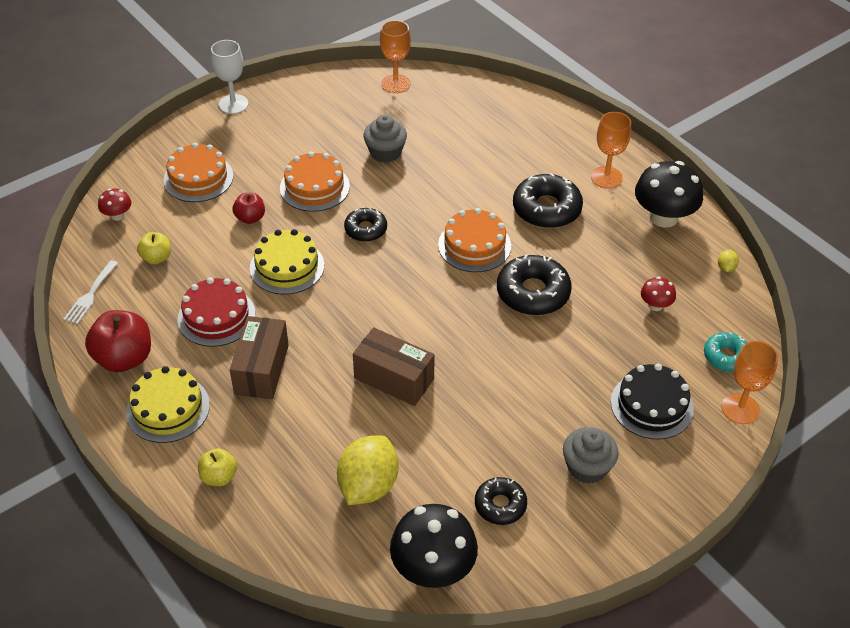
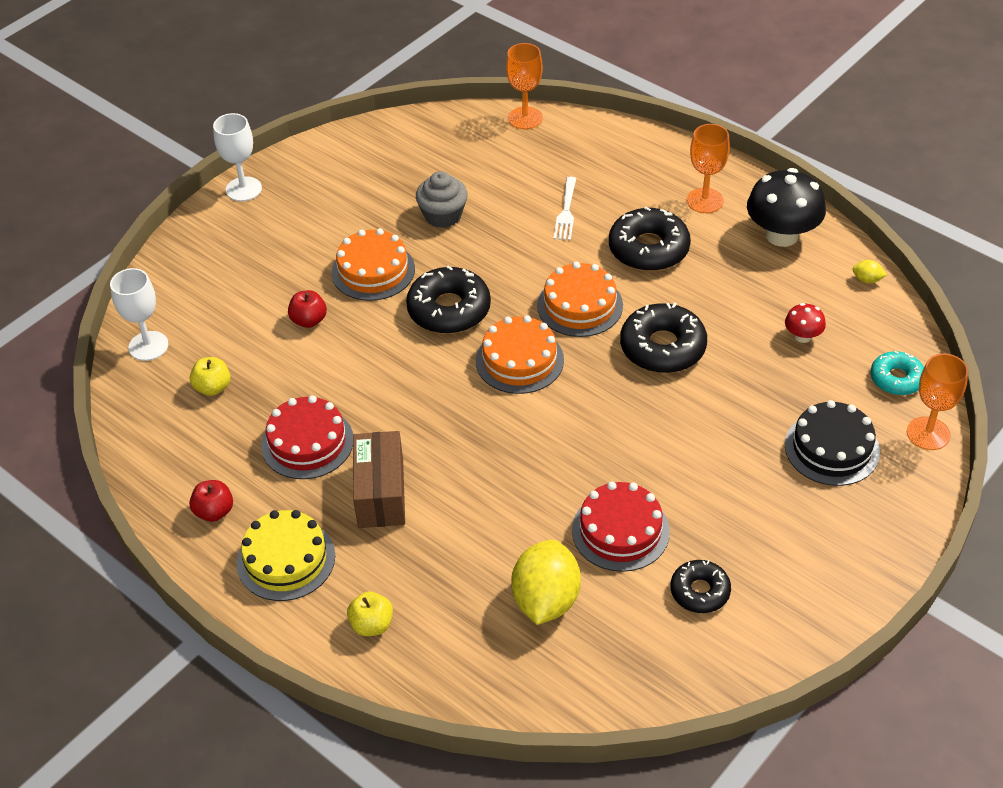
camera: 10 degrees left, 0 degrees up
white fork [63,260,118,324] -> white fork moved to [554,177,576,240]
red apple [85,310,151,372] -> red apple [189,480,233,522], size x0.56
red mushroom [98,188,131,221] -> white goblet [110,268,168,361]
orange cake [163,143,233,202] -> orange cake moved to [476,315,564,394]
yellow cake [250,229,324,295] -> none
black donut [344,207,387,242] -> black donut [406,266,491,334], size x1.65
brown box [353,327,435,406] -> none
orange goblet [380,20,411,94] -> orange goblet moved to [506,43,543,129]
black mushroom [390,504,478,588] -> none
grey cupcake [563,427,619,484] -> none
yellow lemon [718,250,739,272] -> yellow lemon turned 75 degrees counterclockwise [852,260,887,284]
none -> red cake [572,482,670,572]

